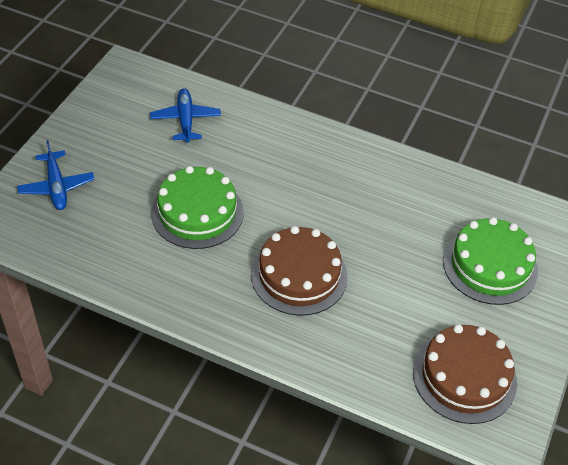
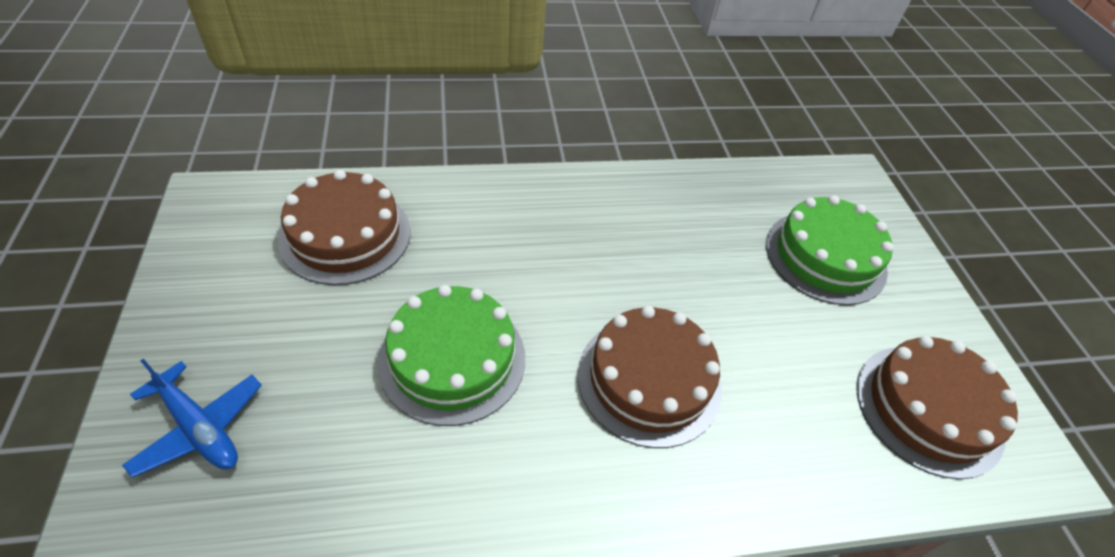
camera: 35 degrees left, 0 degrees up
blue plane [150,88,221,143] -> brown cake [278,170,411,285]

